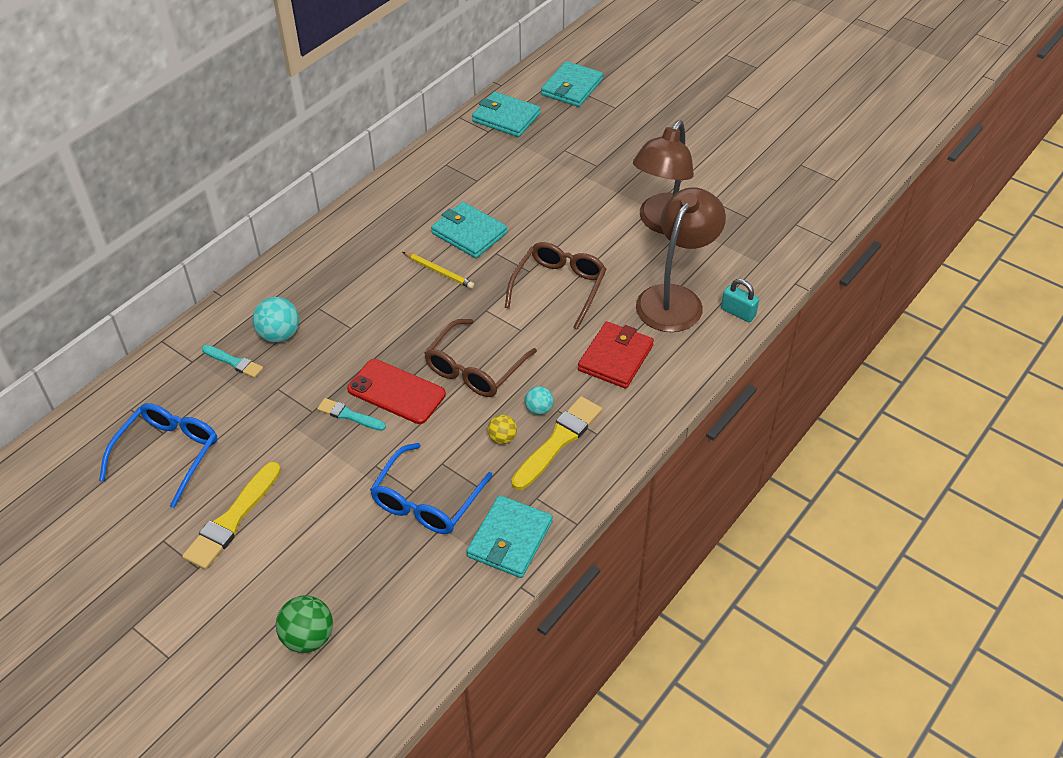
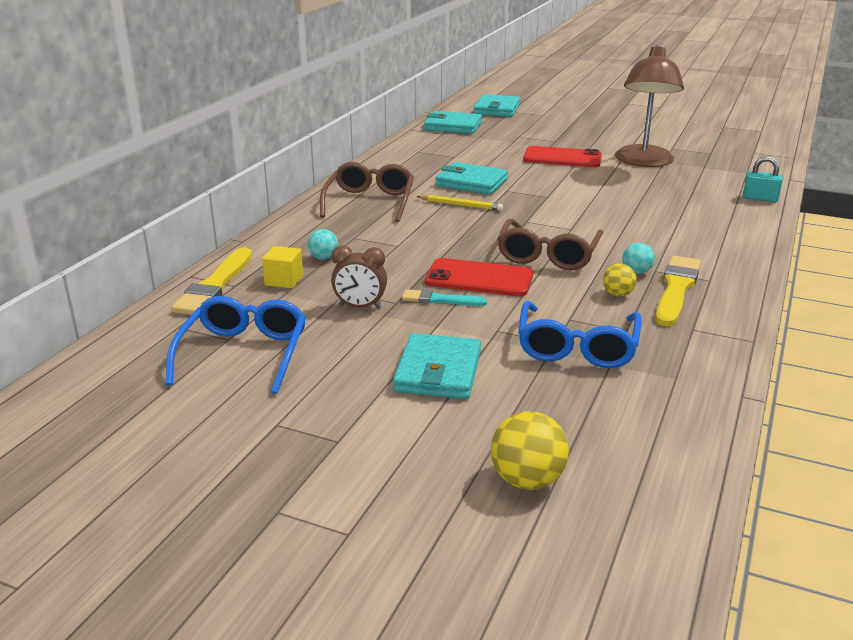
camera: 15 degrees left, 20 degrees down
yellow brush [182,462,281,570] -> yellow brush moved to [171,247,252,315]
turquoise brush [202,345,263,378] -> yellow cube [262,246,303,288]
turquoise ball [252,297,299,343] -> turquoise ball [308,229,338,260], size x0.60
green ball [276,596,333,653] -> yellow ball [491,411,569,490]
turquoise wallet [466,495,553,578] -> turquoise wallet moved to [393,333,481,399]
brown glasses [505,242,606,330] -> brown glasses moved to [320,162,414,222]
red wallet [578,321,654,389] -> none
brown lamp [636,187,726,332] -> none
none -> brown clock [331,245,387,309]
none -> red phone [523,146,602,167]

